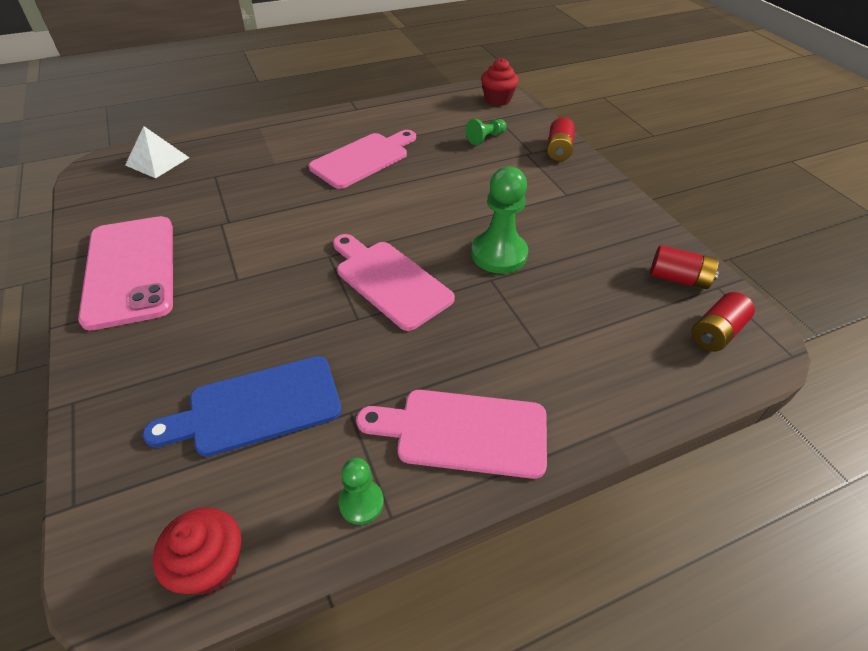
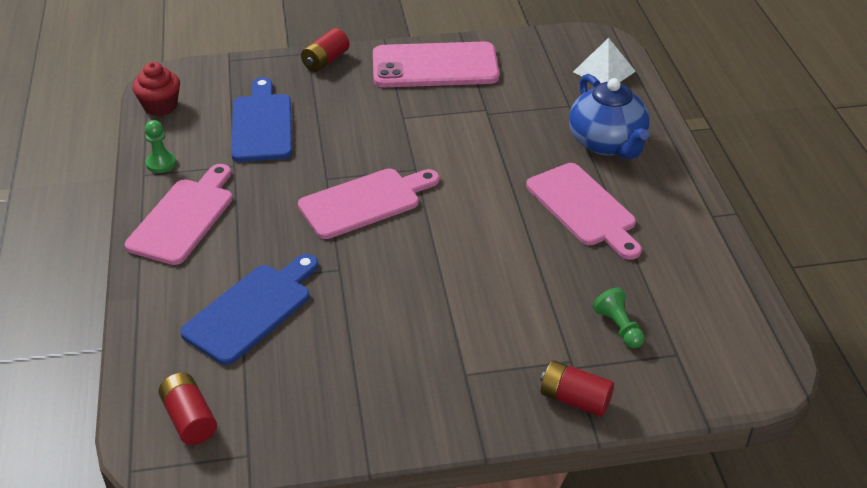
camera: 105 degrees right, 5 degrees down
green pawn [471,167,528,274] -> none
red cupcake [481,58,519,106] -> none
red battery [650,245,719,289] -> red battery moved to [301,28,349,72]
none -> blue cutting board [180,254,319,365]
none -> blue teapot [569,74,650,159]

